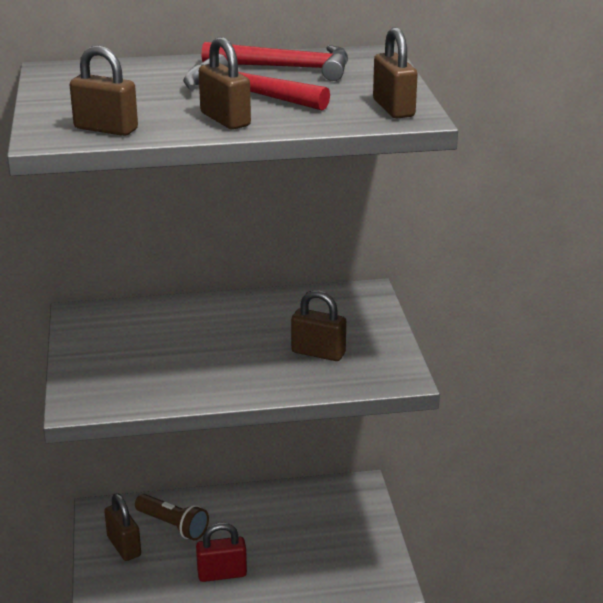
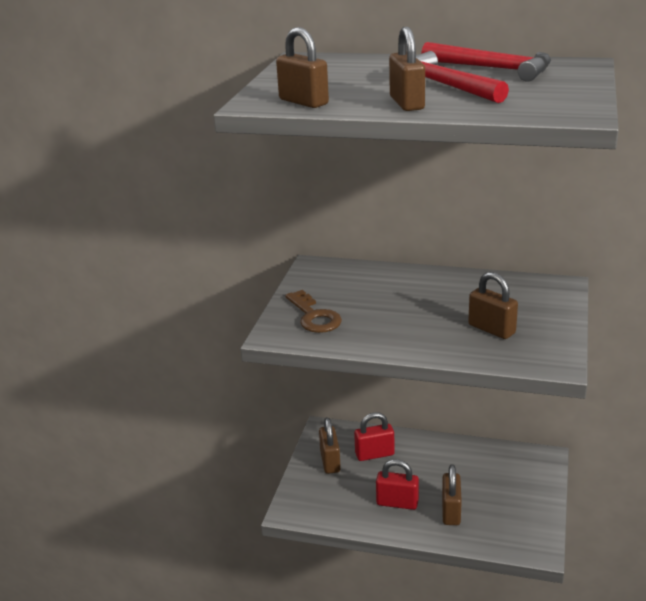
camera: 25 degrees right, 0 degrees up
brown flashlight [135,494,209,540] -> red padlock [354,412,395,461]
brown padlock [373,27,418,119] -> brown padlock moved to [442,464,462,525]
none -> brown key [285,290,342,333]

